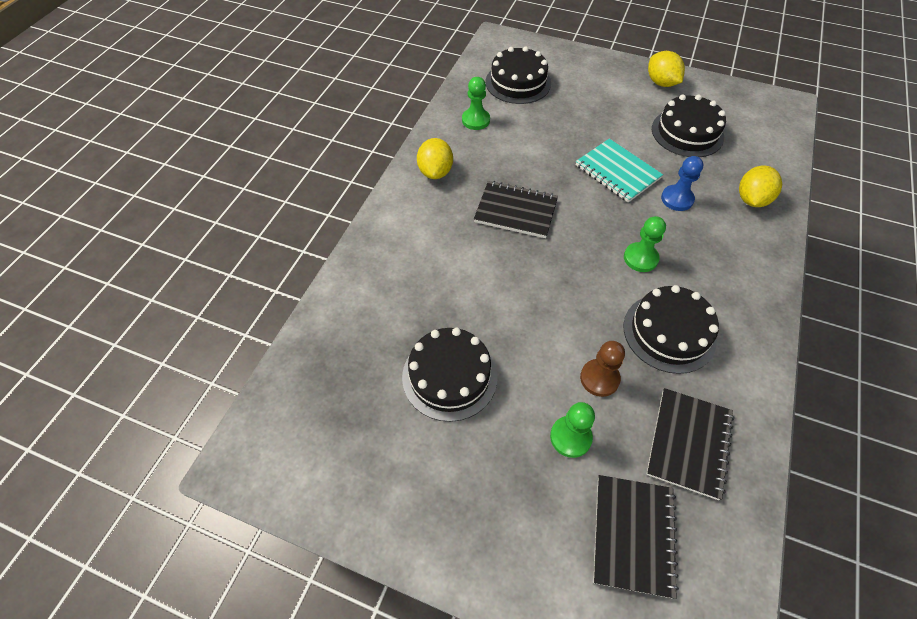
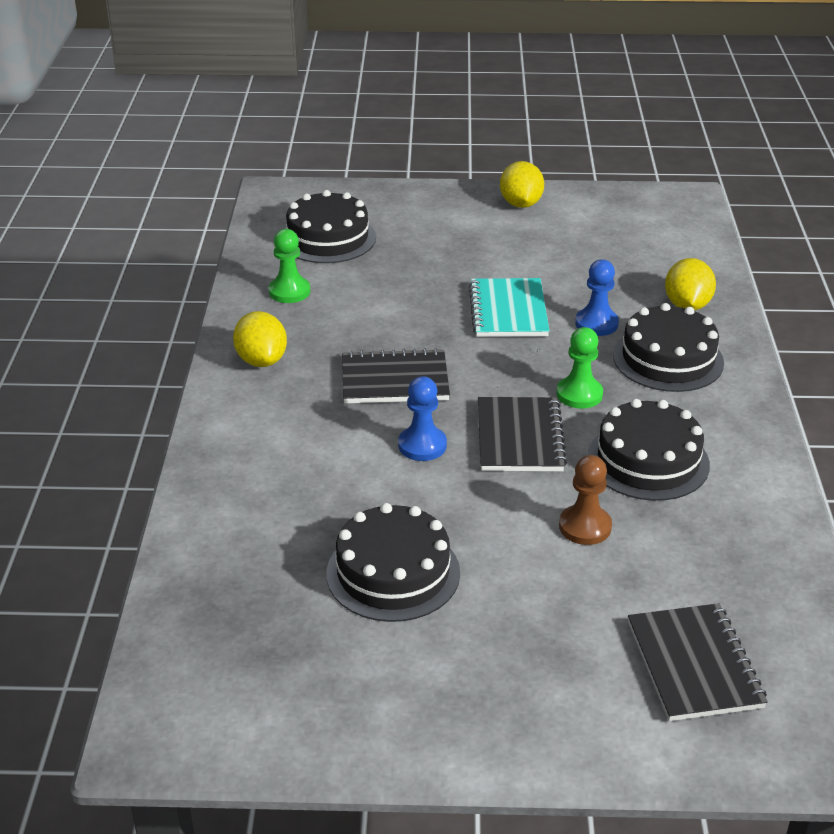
camera: 20 degrees left, 20 degrees down
green pawn [550,402,595,458] -> none
turquoise notebook [576,139,663,203] -> turquoise notebook turned 60 degrees clockwise [469,278,550,337]
black notebook [646,388,734,500] -> black notebook moved to [478,397,567,471]
yellow lemon [648,51,685,87] -> yellow lemon turned 45 degrees clockwise [500,161,544,208]
black cake [652,94,726,157] -> black cake moved to [613,303,724,392]
none -> blue pawn [398,376,447,461]

